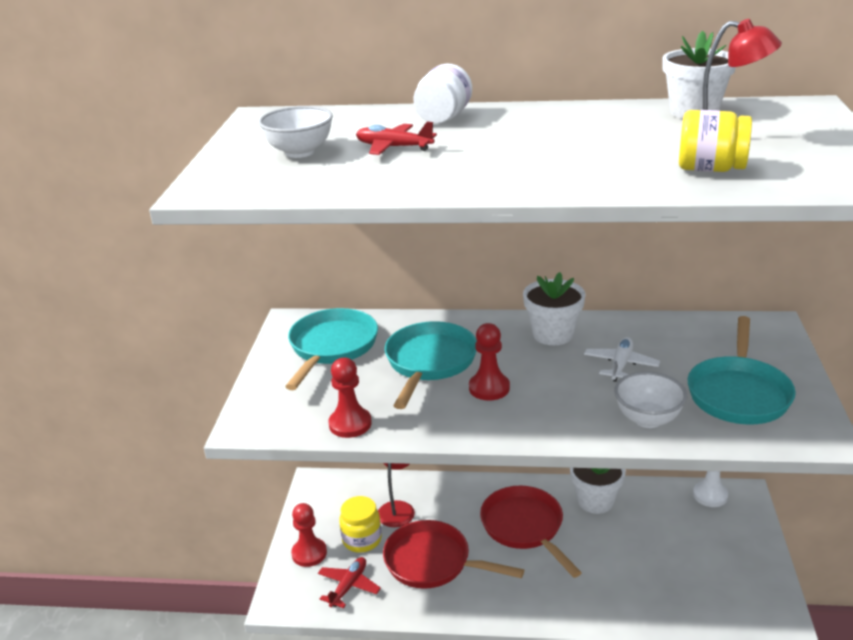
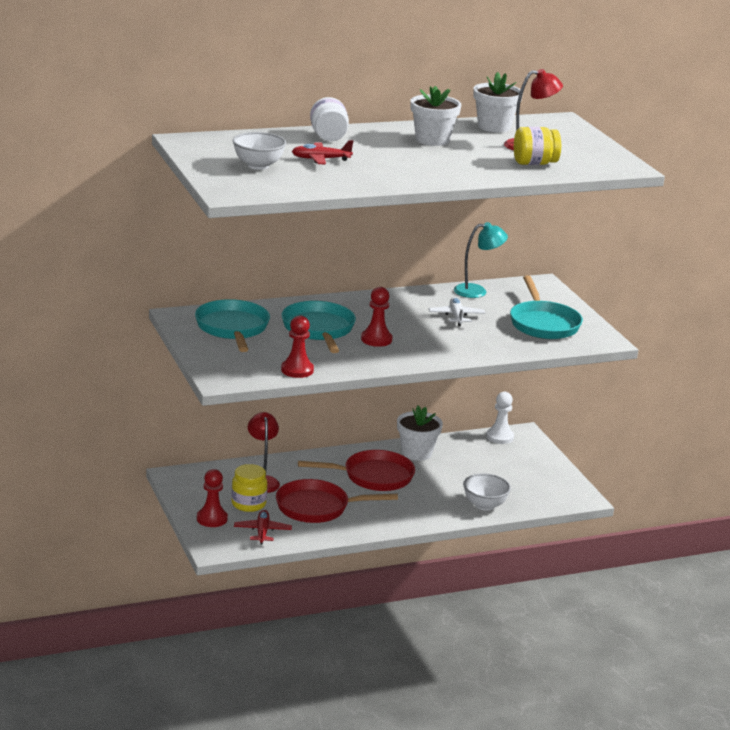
camera: 30 degrees left, 5 degrees down
red pan [480,486,582,578] -> red pan turned 135 degrees clockwise [298,450,415,491]
white flower pot [523,272,586,345] -> white flower pot moved to [410,86,461,146]
white bowl [614,372,687,428] -> white bowl moved to [463,473,511,511]
none -> turquoise lamp [454,222,508,298]

